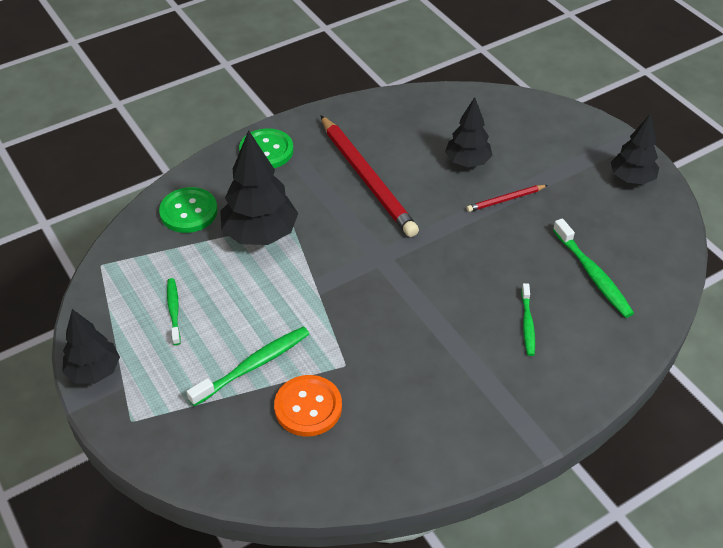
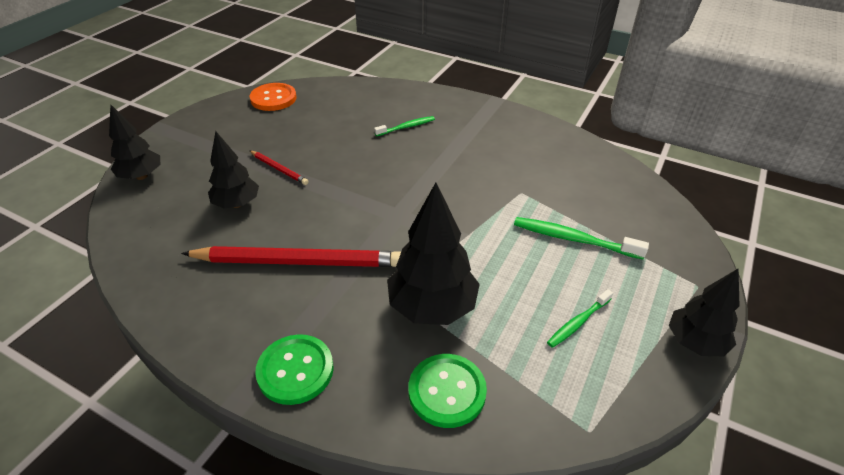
camera: 120 degrees left, 5 degrees down
orange button [274,375,342,437] -> orange button moved to [249,83,297,111]
red pencil [320,115,419,237] -> red pencil turned 60 degrees clockwise [181,246,401,267]
green toothbrush [553,218,634,318] -> none
black tree [611,114,659,184] -> black tree moved to [109,105,161,180]

